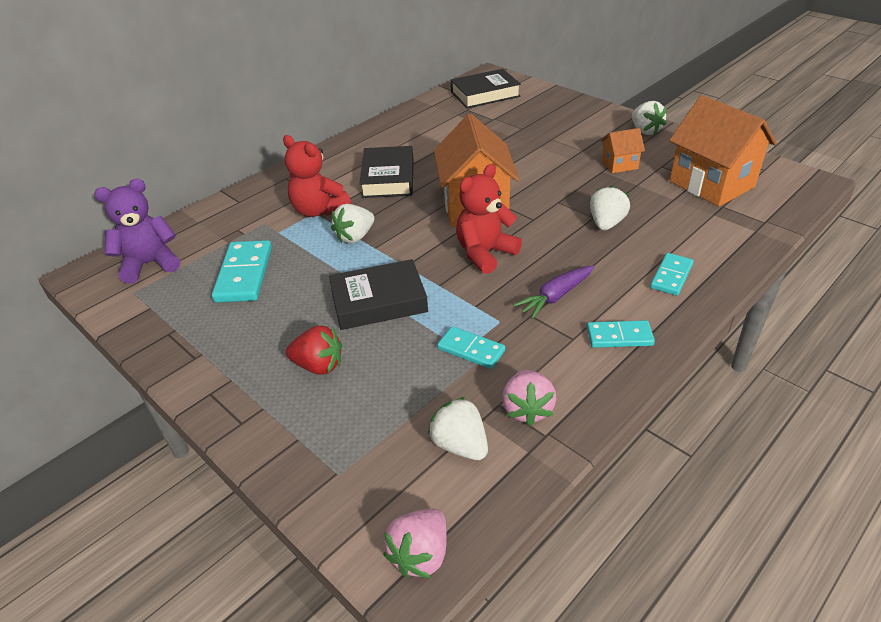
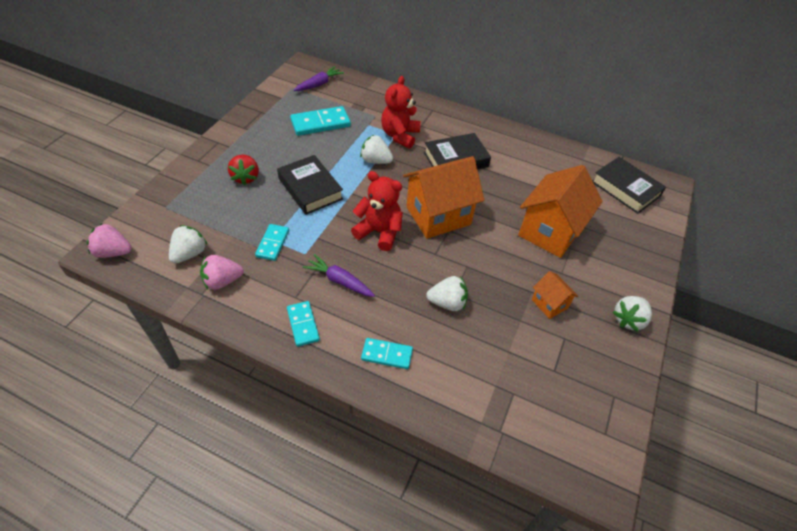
camera: 65 degrees right, 10 degrees up
purple teddy bear [94,179,180,284] -> purple carrot [294,66,344,91]
orange house [669,95,777,206] -> orange house moved to [518,165,602,258]

